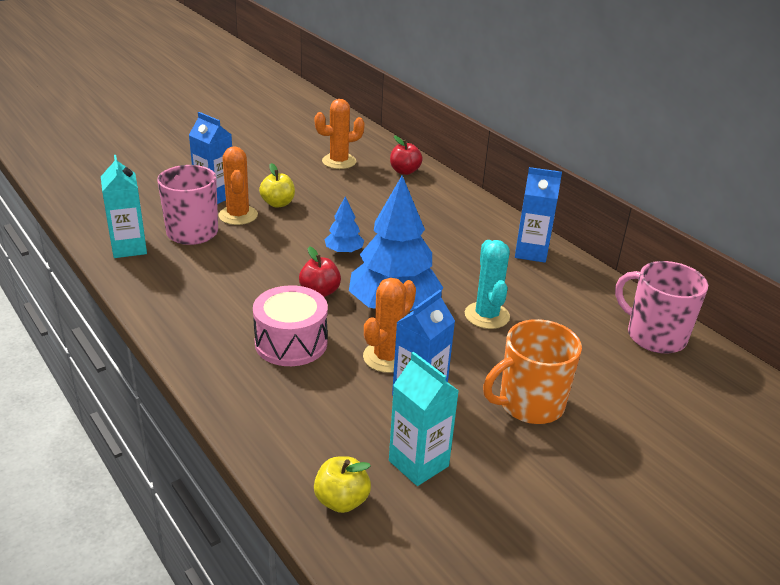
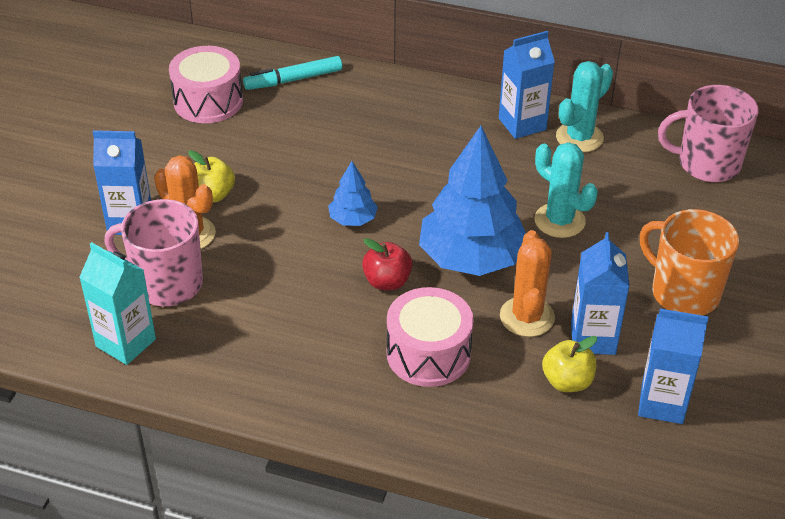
camera: 35 degrees left, 10 degrees up
orange cactus [314,99,365,169] -> pink drum [169,46,243,123]
yellow apple [314,456,371,513] -> yellow apple moved to [542,336,597,392]
turquoise carton [389,352,459,486] -> blue carton [638,309,708,424]
red apple [390,135,423,175] -> turquoise marker [243,56,342,90]
orange mug [483,319,582,424] -> orange mug turned 105 degrees clockwise [640,209,739,316]
none -> turquoise cactus [556,61,613,152]

